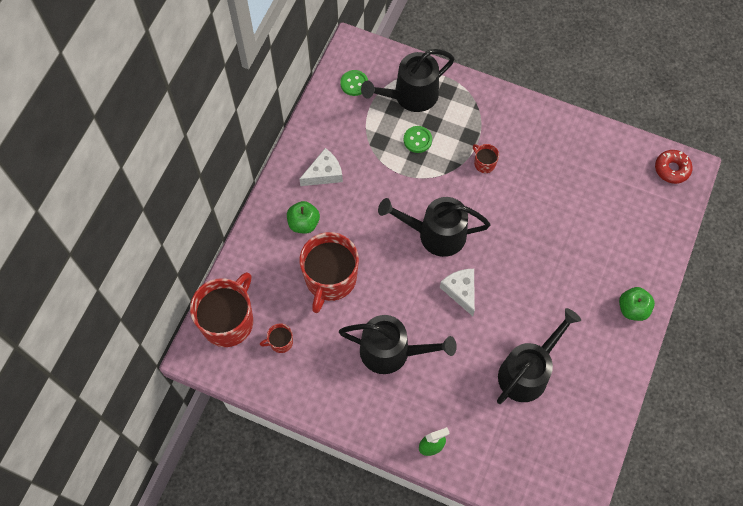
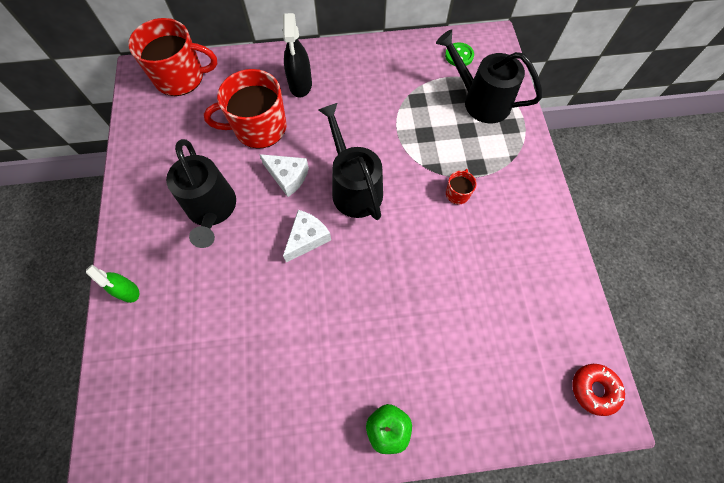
camera: 60 degrees right, 0 degrees up
red mug [260,323,293,353] -> none
green apple [287,201,320,234] -> black spray bottle [283,13,312,98]
white cheese [299,148,343,186] -> white cheese moved to [259,154,309,197]
green button [404,126,432,153] -> none
black watering can [497,308,581,404] -> none

